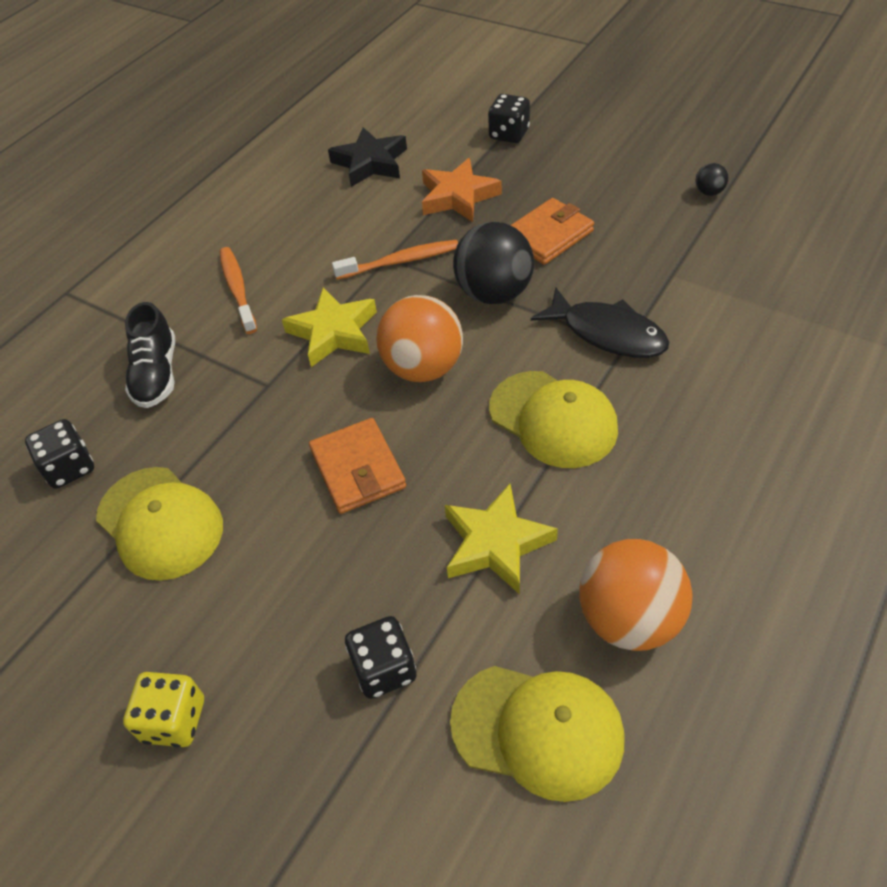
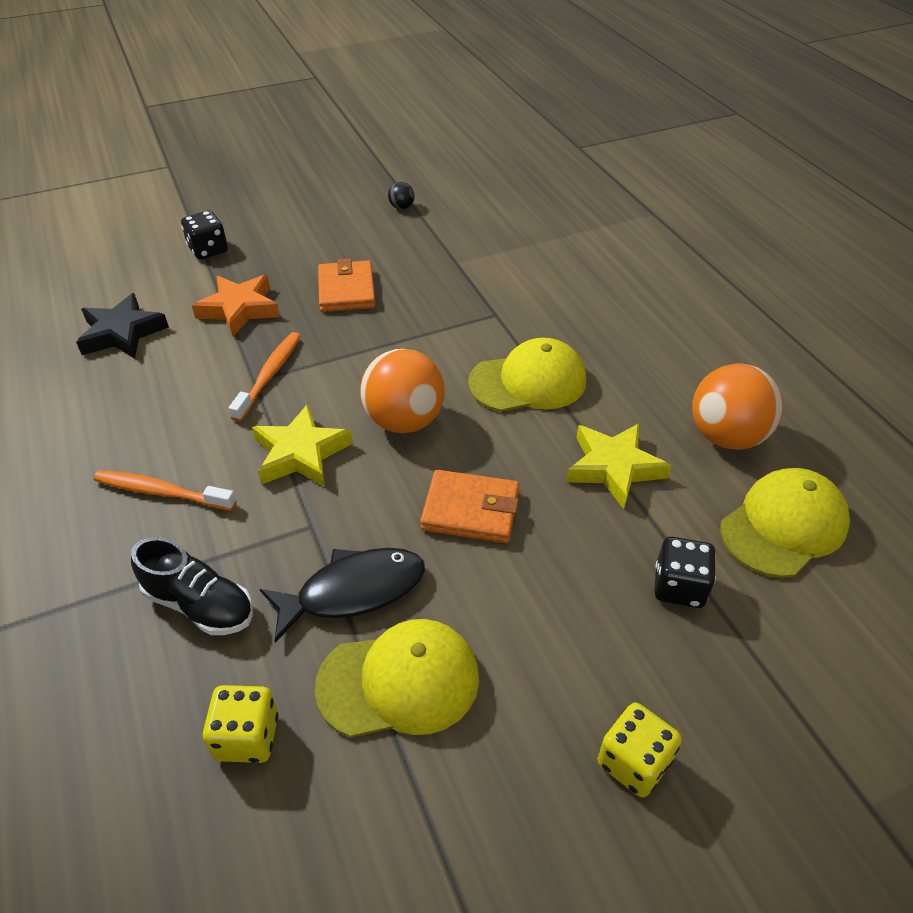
camera: 60 degrees left, 5 degrees down
black dice [25,419,94,489] -> yellow dice [203,685,278,763]
black ball [453,222,534,304] -> none
black fish [531,288,669,358] -> black fish moved to [260,548,425,643]

